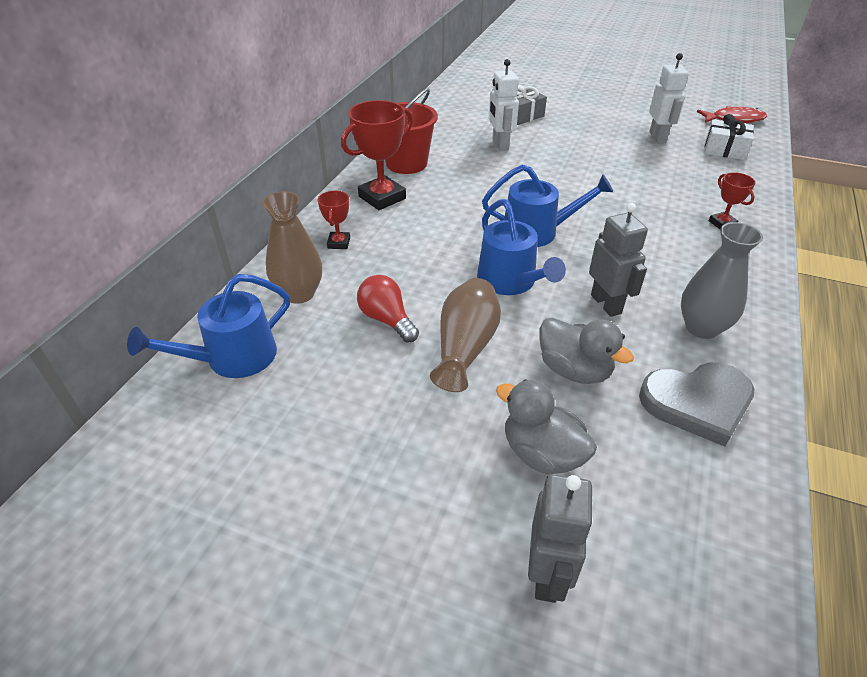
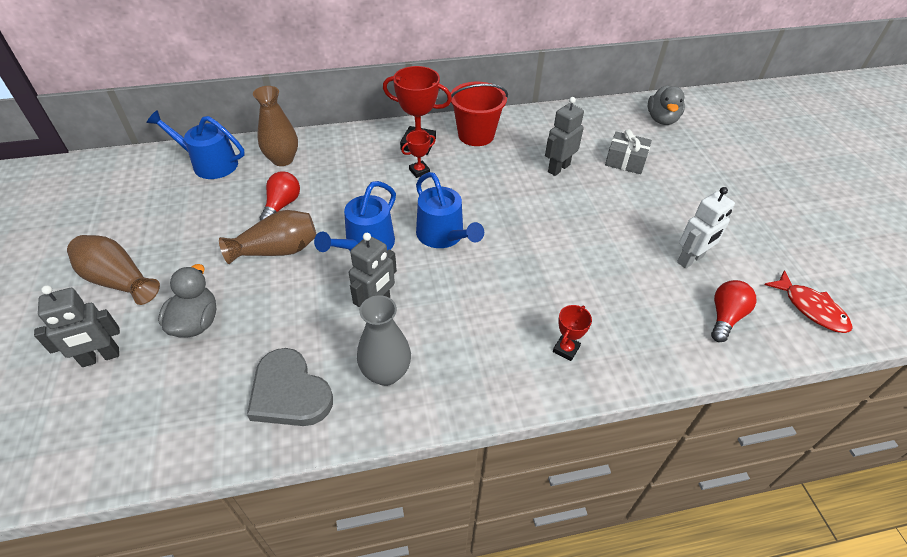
camera: 55 degrees right, 5 degrees up
red trophy [318,191,350,249] -> red trophy moved to [401,131,436,178]
white robot [488,59,519,151] -> grey robot [545,97,584,176]
grey duck [540,317,634,384] -> grey duck moved to [648,85,685,125]
white gift [705,114,754,160] -> red light bulb [711,280,756,342]
none -> brown vase [67,235,160,305]

